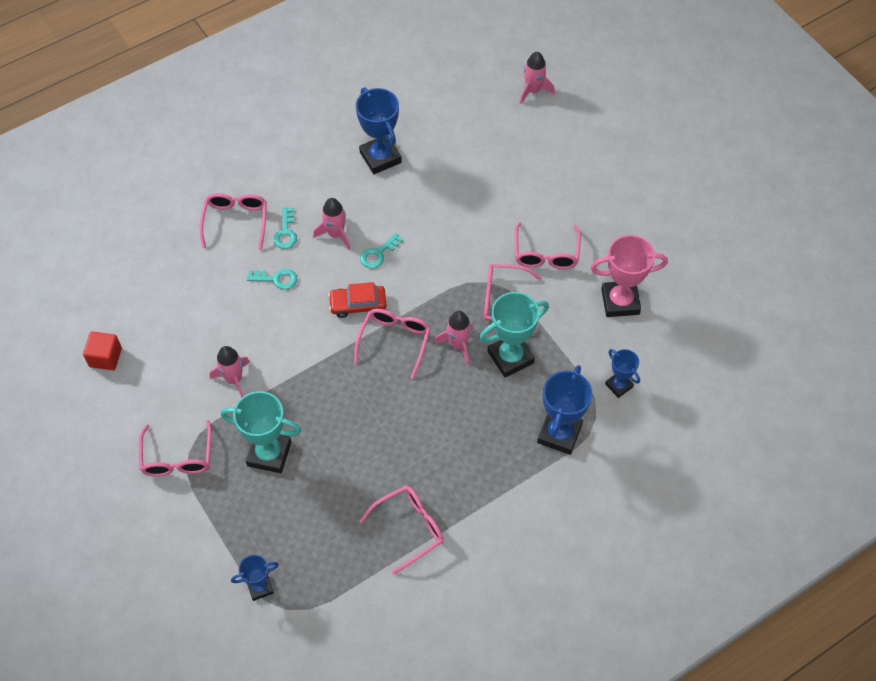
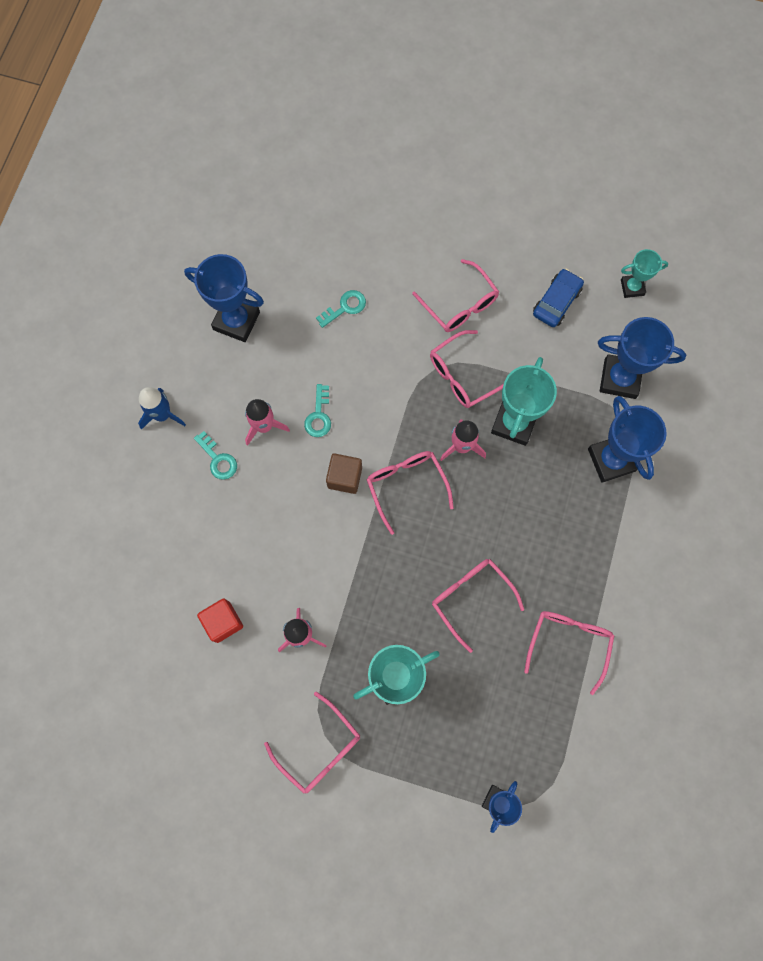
camera: 40 degrees left, 15 degrees up
red cube [83,332,122,370] -> red cube moved to [197,598,243,643]
pink glasses [200,193,267,250] -> pink glasses moved to [432,559,524,653]
turquoise key [247,269,297,290] -> turquoise key moved to [316,290,366,328]
red car [328,282,386,318] -> brown cube [326,454,362,494]
pink rocket [520,52,555,104] -> none
pink trophy [590,235,668,317] -> blue car [533,269,584,327]
blue trophy [605,349,640,398] -> blue trophy [598,317,686,399], size x1.74
none -> blue rocket [138,387,186,430]
none -> turquoise trophy [621,249,668,298]

